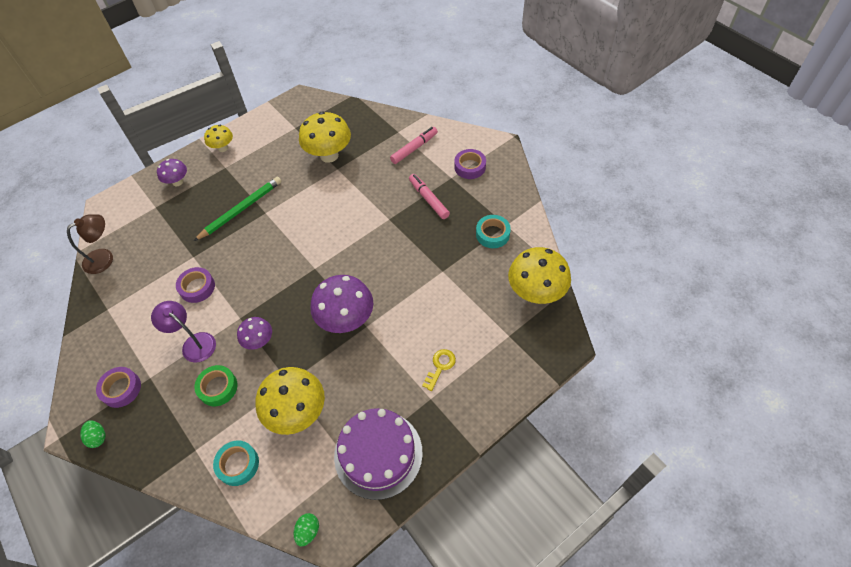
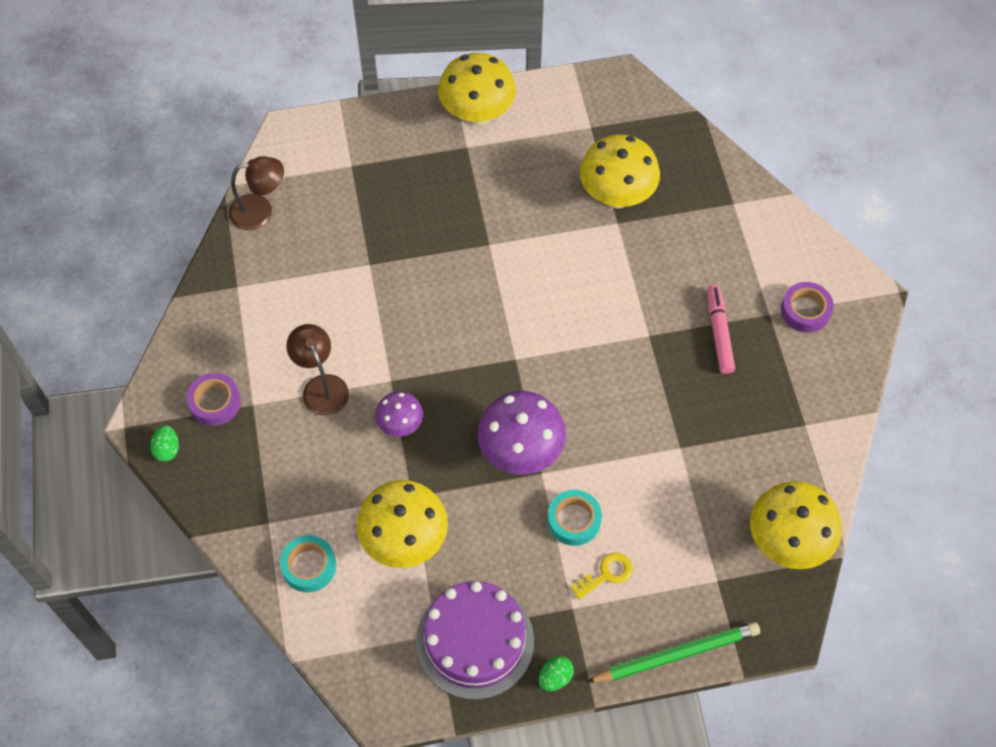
camera: 25 degrees right, 5 degrees up
purple lamp [151,301,216,363] -> brown lamp [286,324,349,416]
purple mushroom [157,159,187,186] -> none
purple tape [176,267,215,303] -> none
green pencil [194,177,282,241] -> green pencil moved to [586,622,760,683]
green tape [194,365,238,406] -> none
yellow mushroom [204,125,233,152] -> yellow mushroom [438,53,516,126], size x1.80
green egg [294,513,319,547] -> green egg moved to [539,656,574,691]
pink marker [390,127,438,164] -> none
turquoise tape [476,215,511,248] -> turquoise tape moved to [548,490,602,546]

